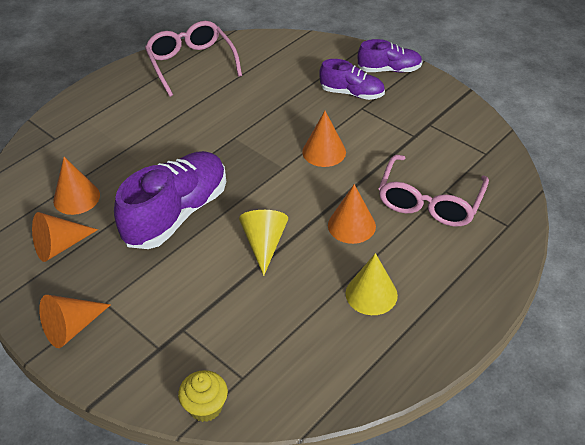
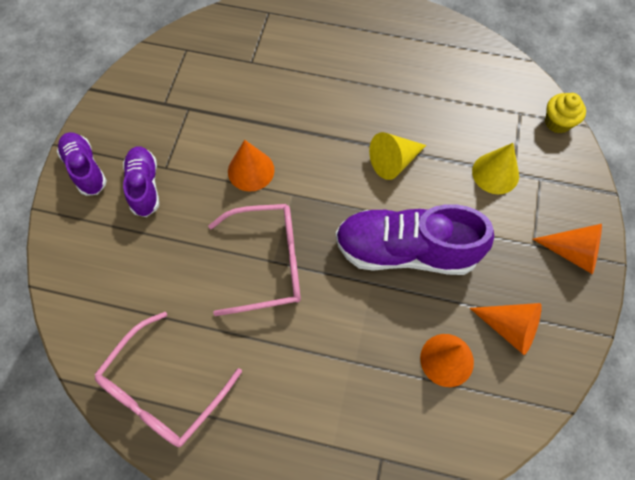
camera: 120 degrees left, 20 degrees up
orange cone [328,184,376,244] -> none
yellow cone [346,253,398,315] -> yellow cone moved to [472,143,519,194]
pink glasses [379,155,489,227] -> pink glasses moved to [208,204,301,316]

